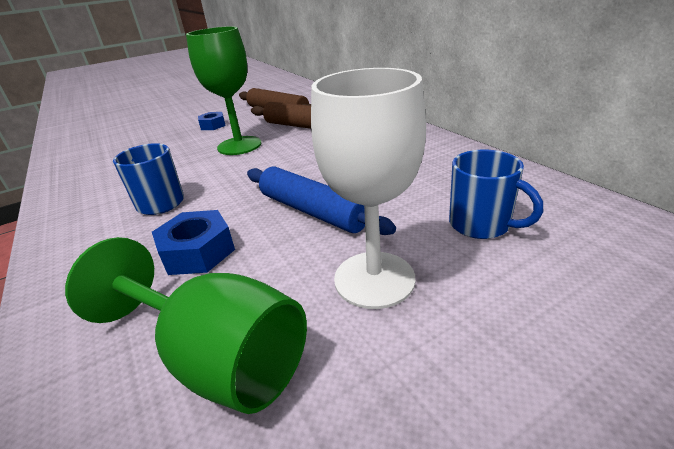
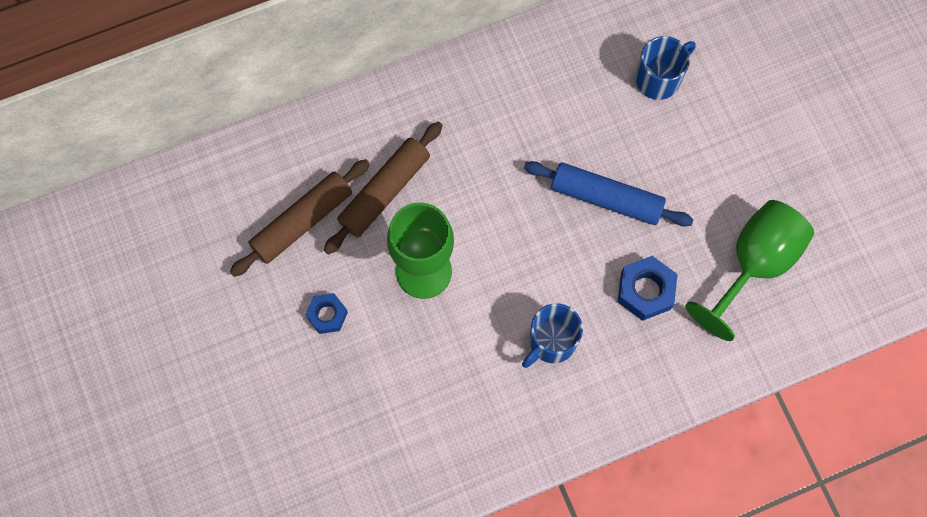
camera: 85 degrees left, 40 degrees up
blue rolling pin [247,167,396,235] -> blue rolling pin turned 60 degrees clockwise [524,161,693,227]
white goblet [311,68,426,309] -> none

